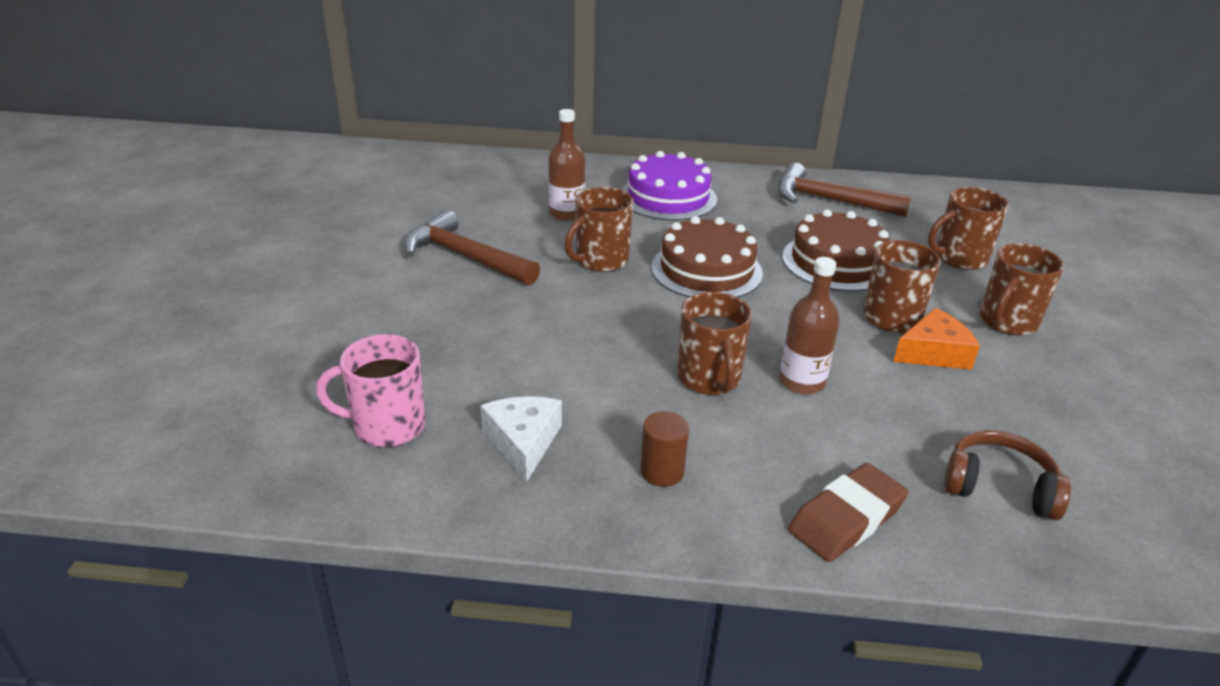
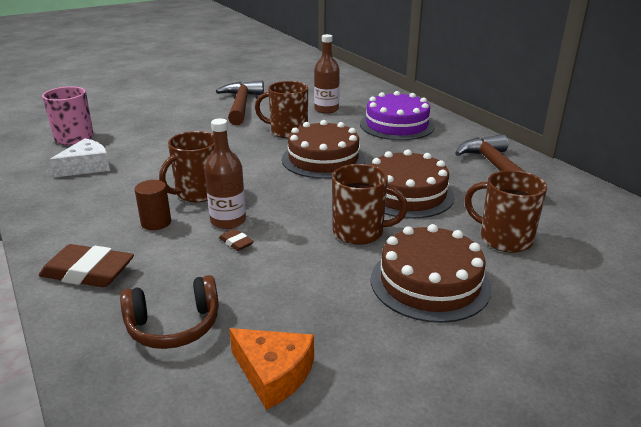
camera: 55 degrees right, 5 degrees down
brown cylinder [640,411,689,487] -> brown cylinder moved to [135,180,171,230]
orange cheese [893,308,980,370] -> orange cheese moved to [229,328,314,410]
brown headphones [944,430,1071,520] -> brown headphones turned 90 degrees clockwise [120,275,219,349]
brown mug [980,243,1064,336] -> brown cake [371,224,491,323]
none -> brown eraser [219,229,254,251]

